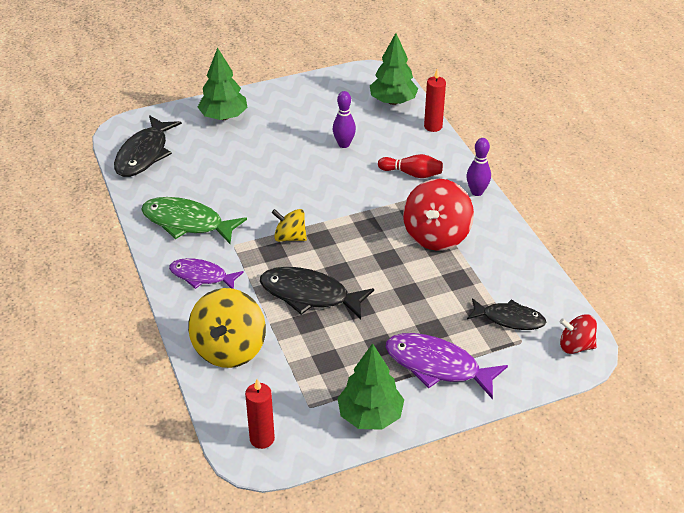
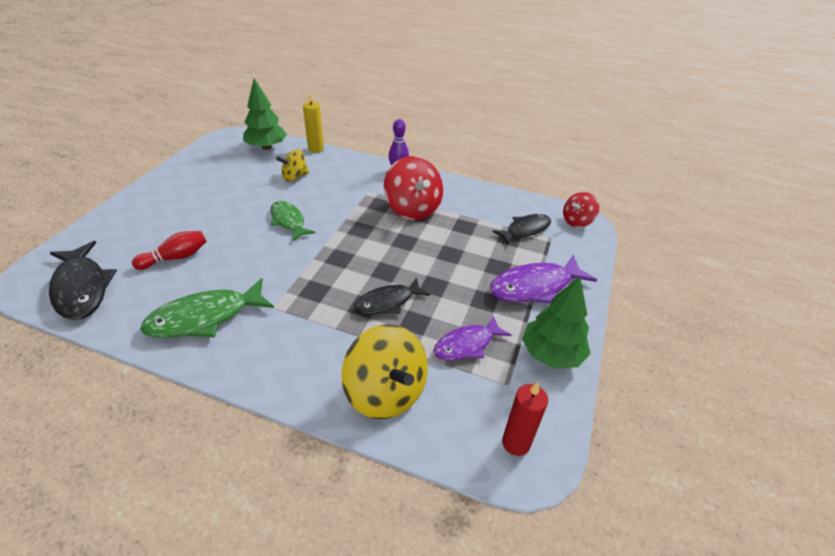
camera: 50 degrees left, 0 degrees up
purple fish [169,258,244,289] -> purple fish moved to [433,315,511,361]
green tree [198,47,247,120] -> none
black fish [260,267,374,319] -> black fish [354,277,430,315], size x0.66
yellow spinning top [272,209,307,242] -> yellow spinning top moved to [276,149,309,181]
purple bowling pin [332,91,356,148] -> none
red bowling pin [378,154,443,178] -> red bowling pin moved to [132,231,207,270]
red candle [424,68,446,132] -> yellow candle [303,93,324,153]
none -> green fish [270,201,315,242]

